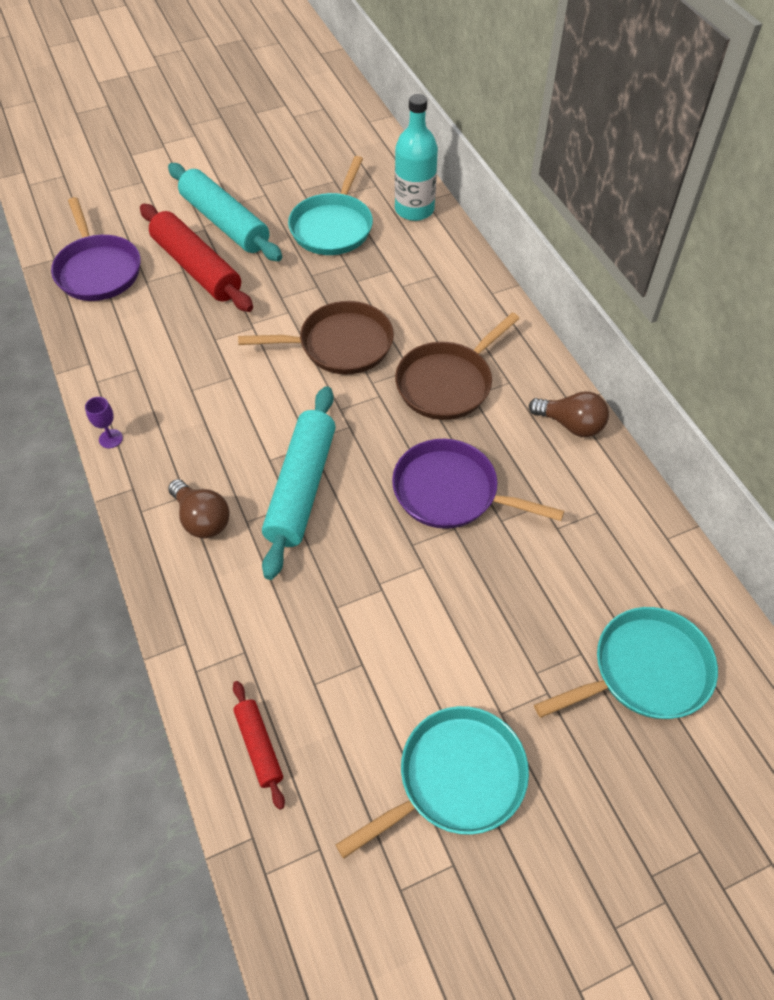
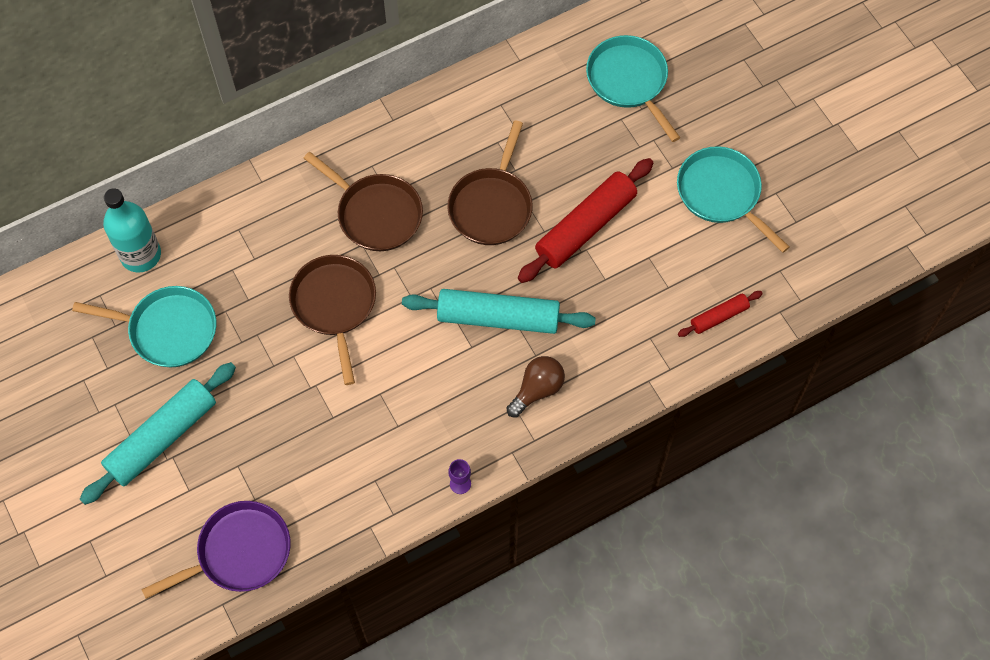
camera: 95 degrees left, 10 degrees up
red rolling pin [140,204,253,312] -> red rolling pin moved to [518,158,653,283]
purple pan [392,439,564,529] -> brown pan [447,120,533,245]
brown light bulb [529,391,609,437] -> none

